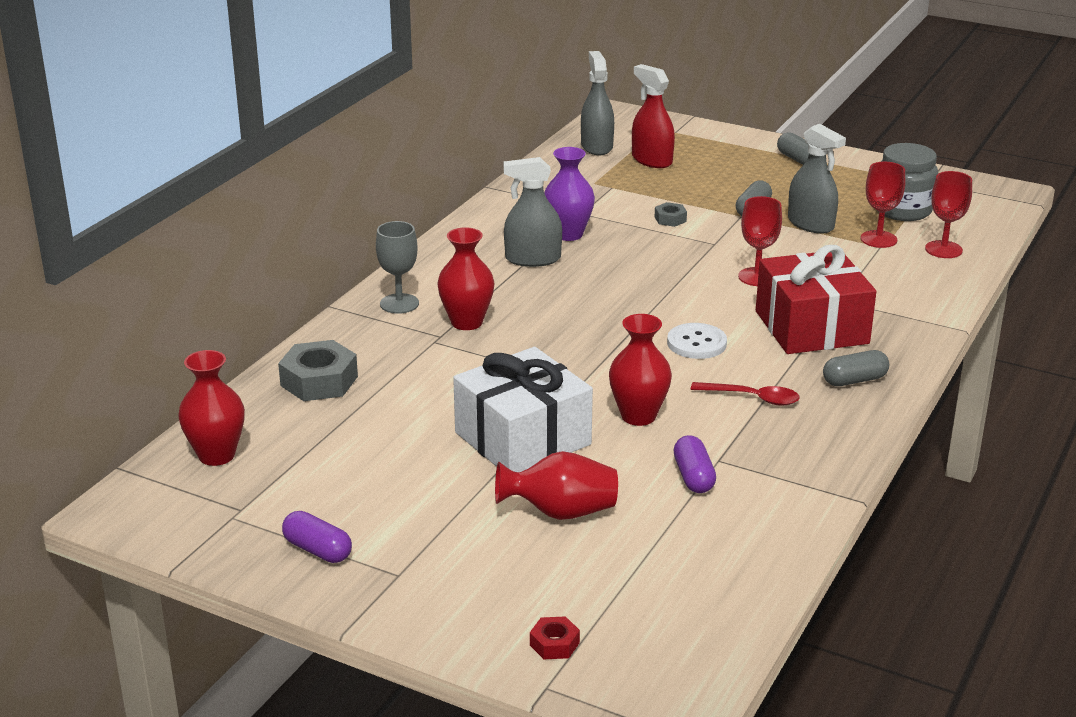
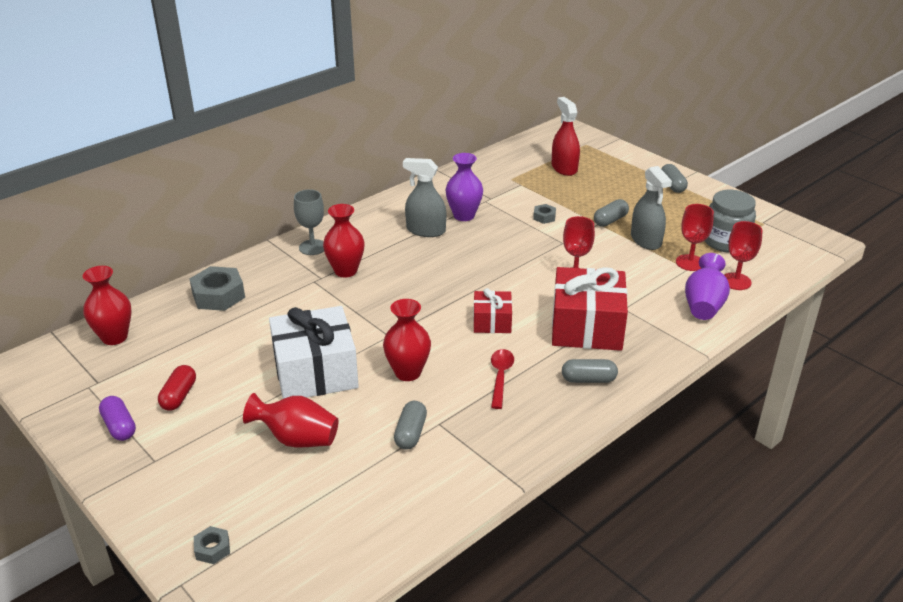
camera: 20 degrees right, 5 degrees up
red nut [530,616,580,659] -> grey nut [194,526,230,564]
grey spray bottle [581,51,614,155] -> none
white button [667,323,727,359] -> red gift [473,288,512,333]
purple capsule [673,435,716,493] -> grey capsule [394,401,427,449]
red spoon [691,382,800,406] -> red spoon turned 120 degrees counterclockwise [491,349,514,409]
none -> red capsule [158,365,196,411]
none -> purple vase [685,253,730,320]

